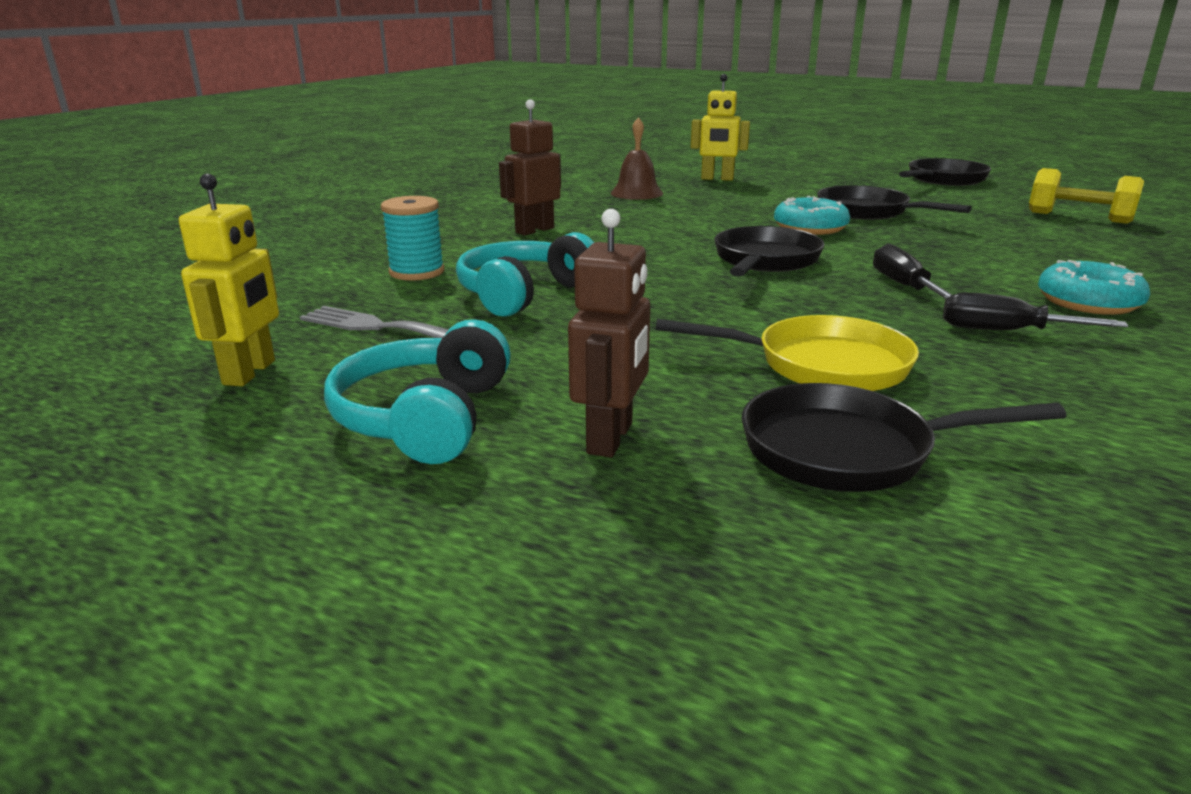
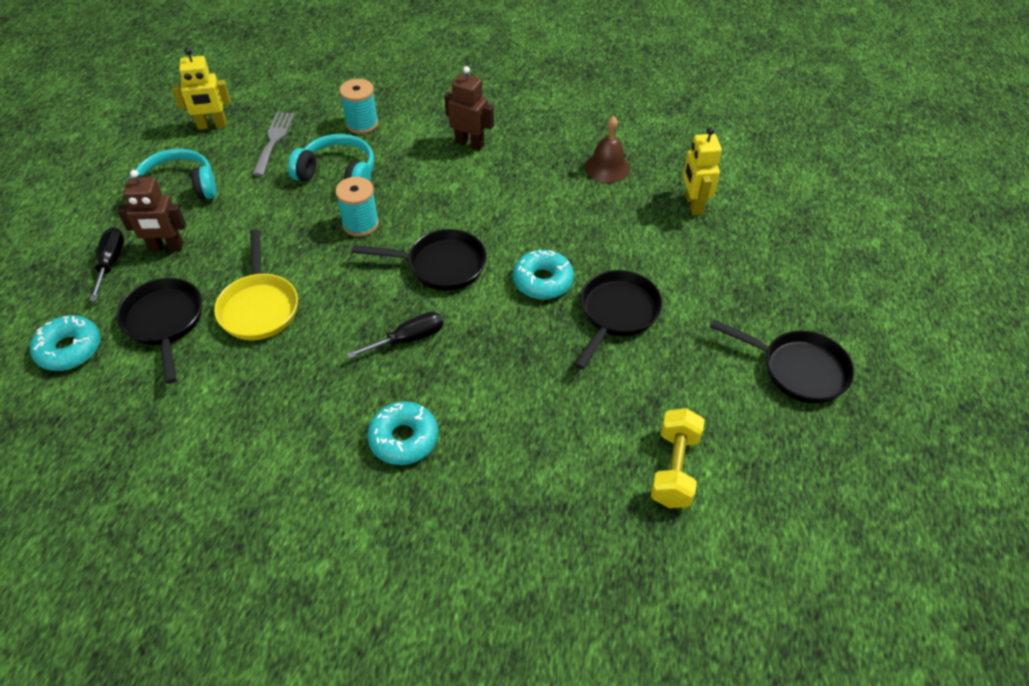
camera: 70 degrees right, 25 degrees up
black screwdriver [943,292,1128,330] -> black screwdriver moved to [89,227,124,301]
none -> turquoise donut [30,315,101,371]
none -> turquoise spool [335,177,379,237]

